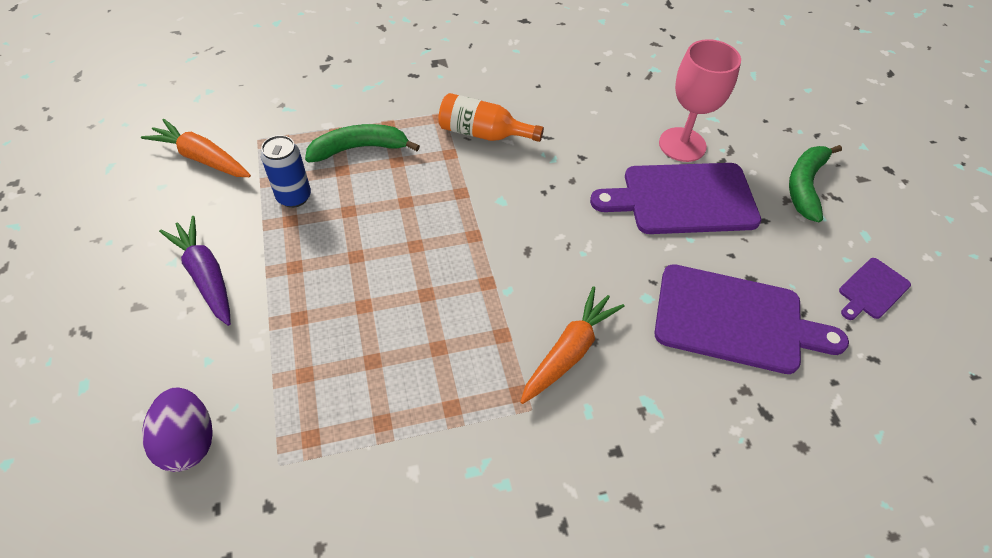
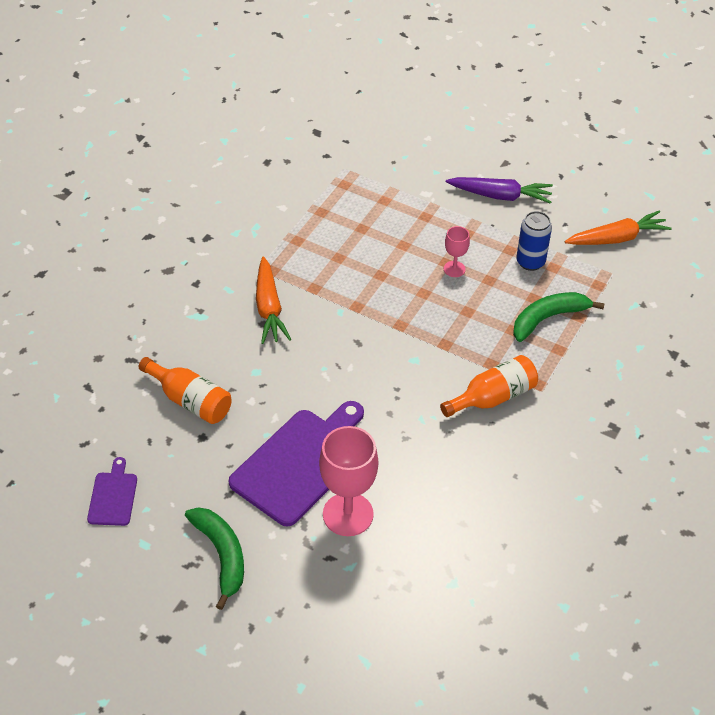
camera: 135 degrees right, 5 degrees down
purple egg [142,387,213,472] -> none
green banana [305,124,420,162] -> green banana turned 150 degrees counterclockwise [513,292,605,342]
purple cutting board [654,264,849,374] -> orange bottle [139,357,232,424]
none -> pink goblet [444,226,470,277]

